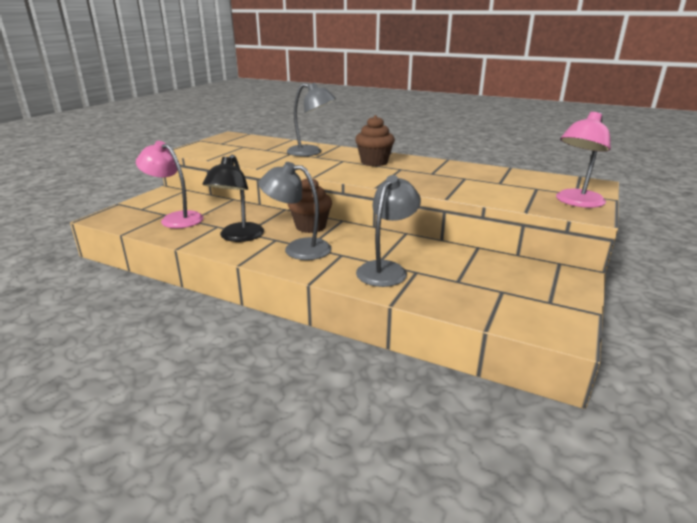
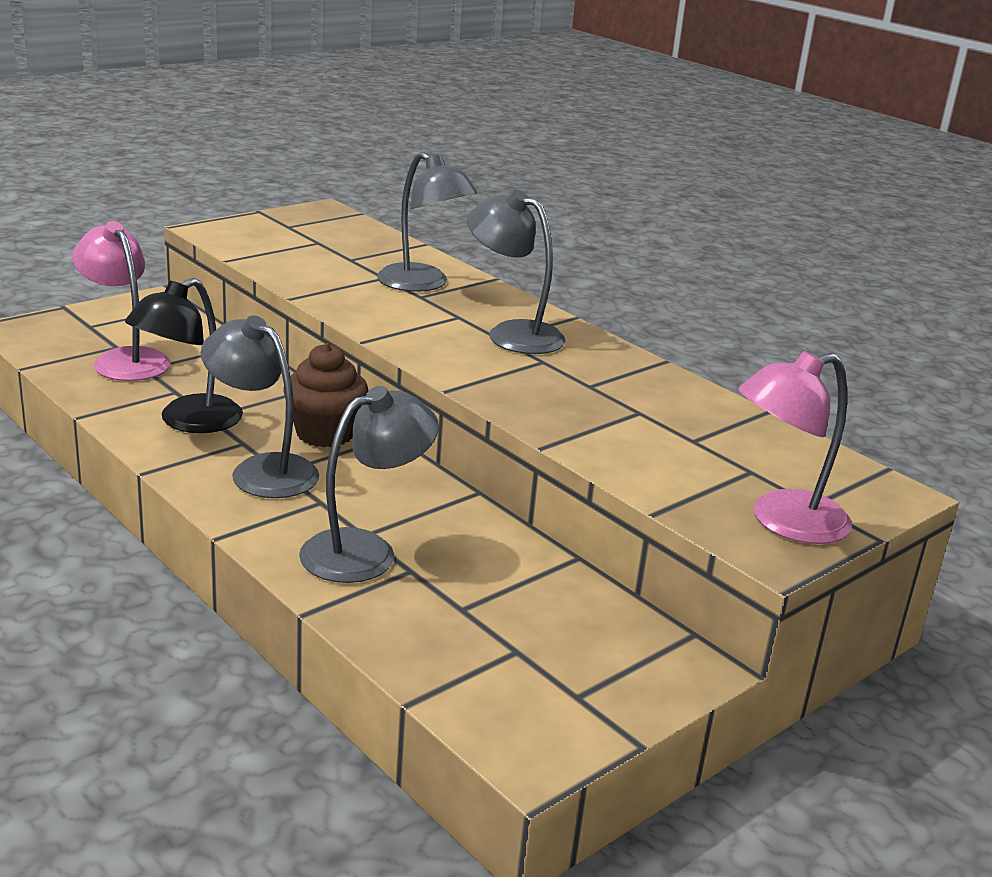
camera: 20 degrees right, 0 degrees up
brown cupcake [355,115,395,166] -> grey lamp [467,190,565,354]

